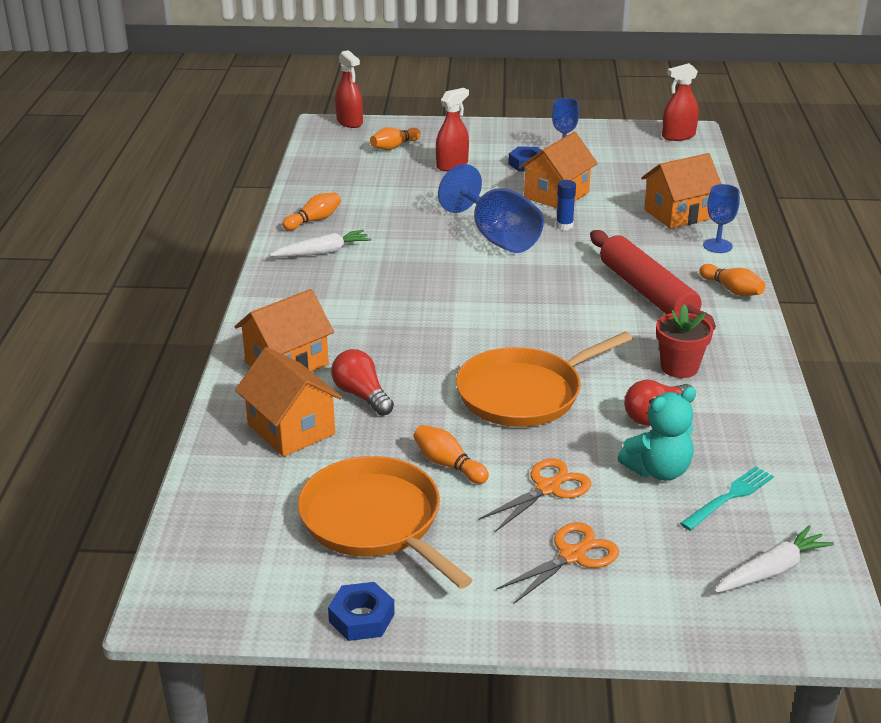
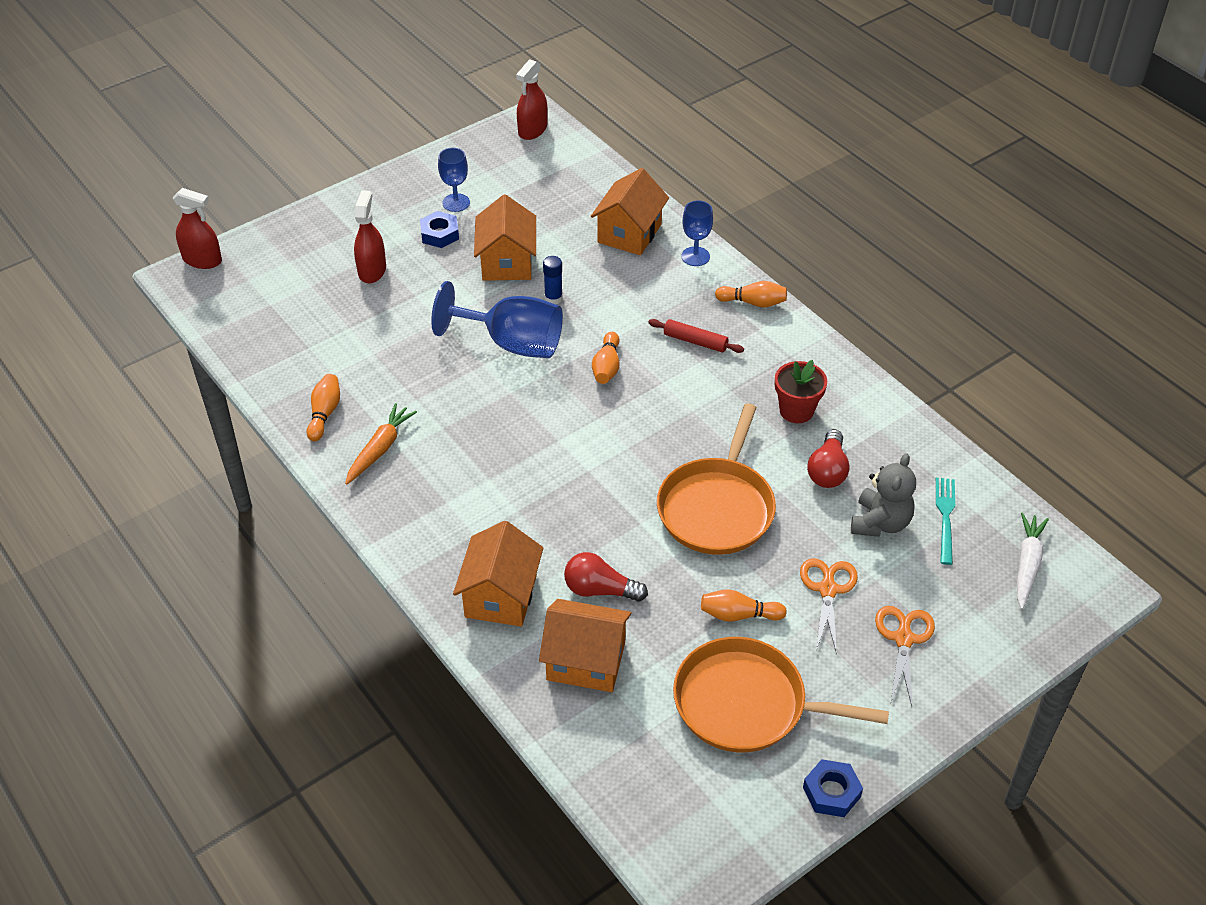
camera: 40 degrees left, 15 degrees up
white carrot [270,230,371,257] -> orange carrot [345,403,417,485]
orange bowling pin [370,127,421,150] -> orange bowling pin moved to [592,332,620,384]
red rolling pin [590,230,716,331] -> red rolling pin [648,319,744,353], size x0.49
turquoise teddy bear [618,387,696,481] -> grey teddy bear [851,453,916,537]

